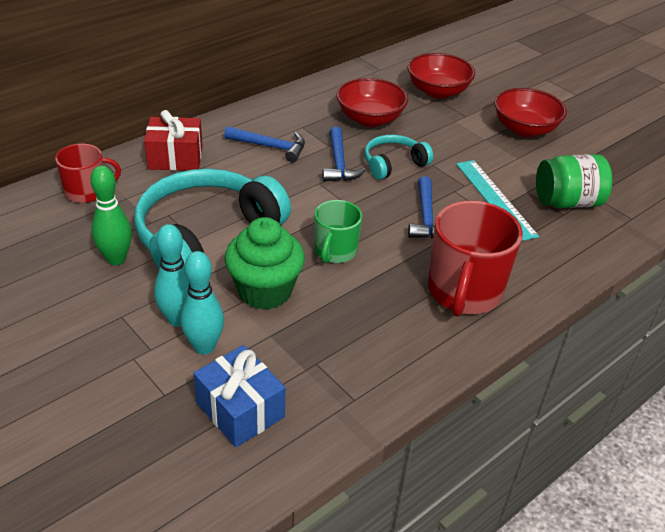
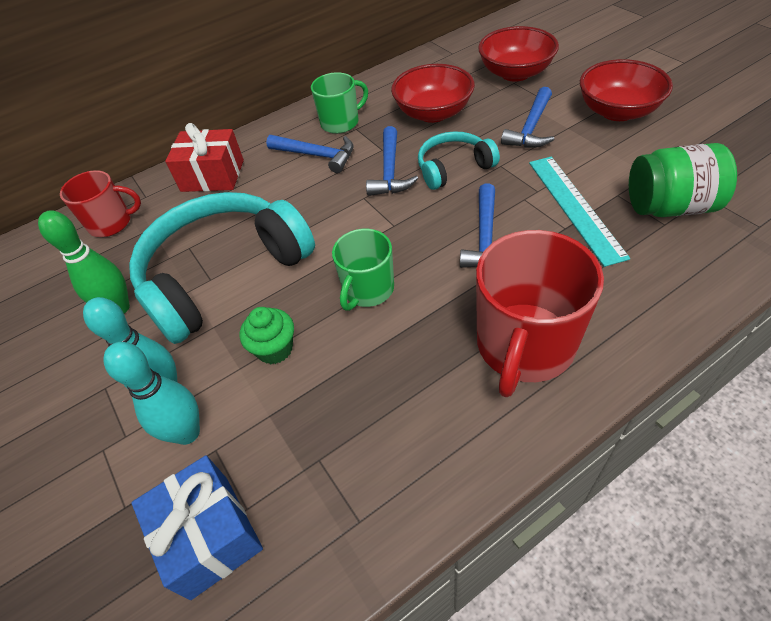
camera: 15 degrees right, 10 degrees up
green cupcake [224,217,305,310] -> green cupcake [240,307,294,364], size x0.56
none -> green mug [311,72,368,134]
none -> blue hammer [501,87,554,148]

